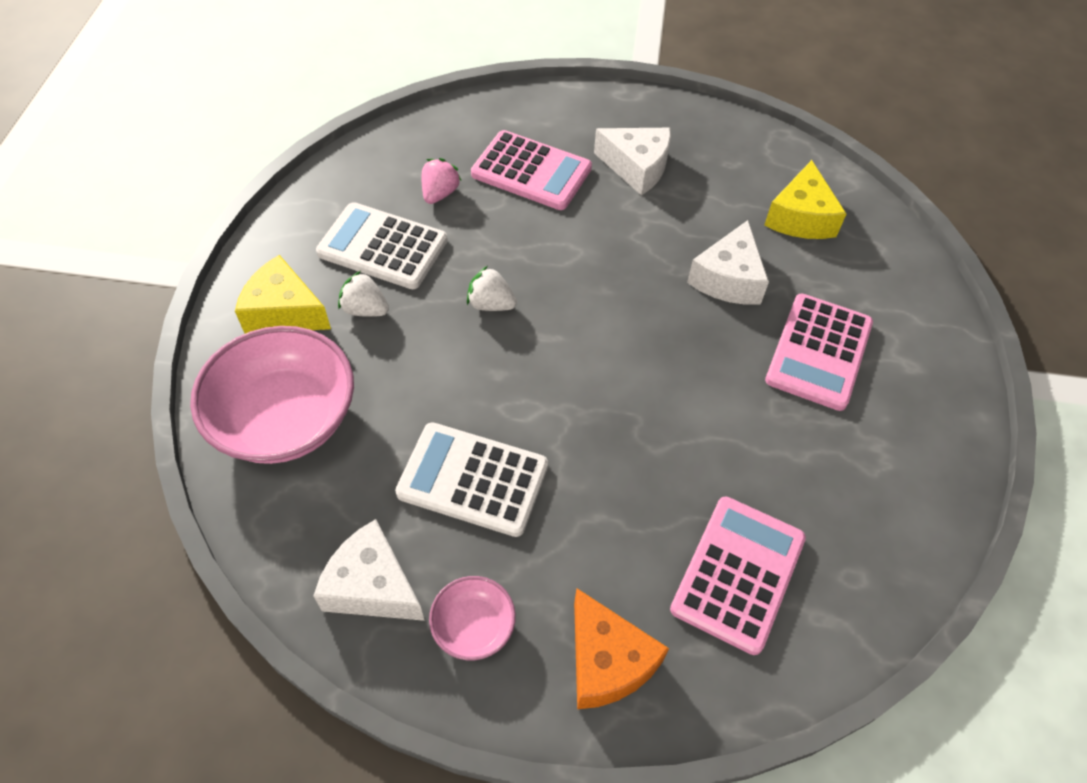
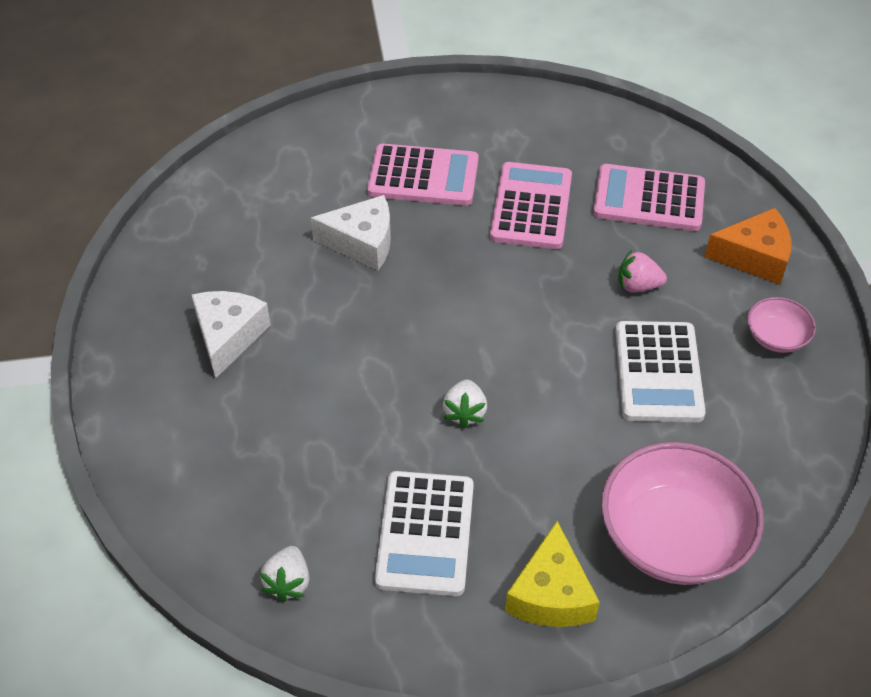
camera: 105 degrees left, 5 degrees down
white cheese [313,519,425,621] -> none
white strawberry [338,271,389,317] -> white strawberry moved to [260,546,309,602]
pink strawberry [422,158,462,204] -> pink strawberry moved to [619,250,667,292]
pink calculator [471,130,592,210] -> pink calculator moved to [490,162,572,249]
orange cheese [574,588,669,709] -> orange cheese turned 45 degrees clockwise [705,208,791,284]
yellow cheese [764,160,846,239] -> none

